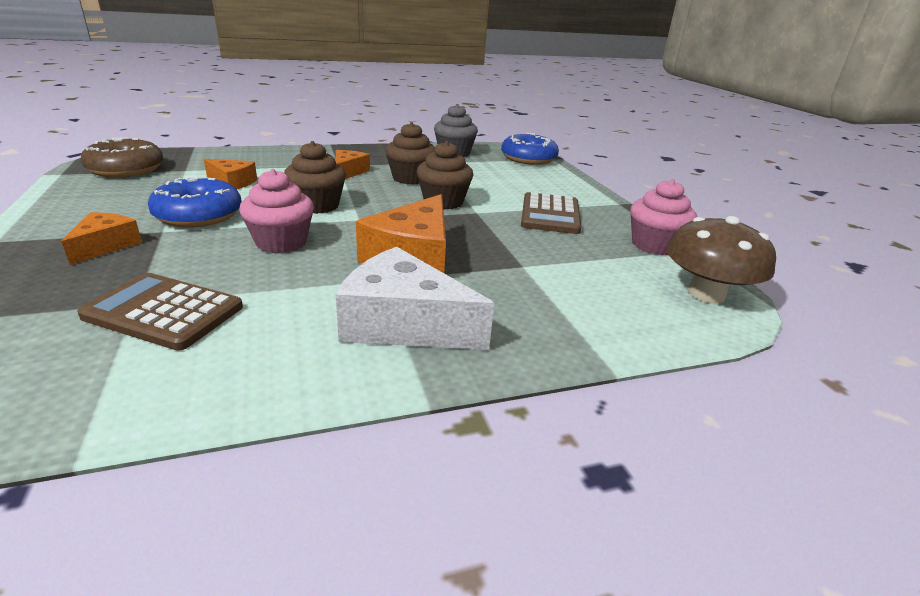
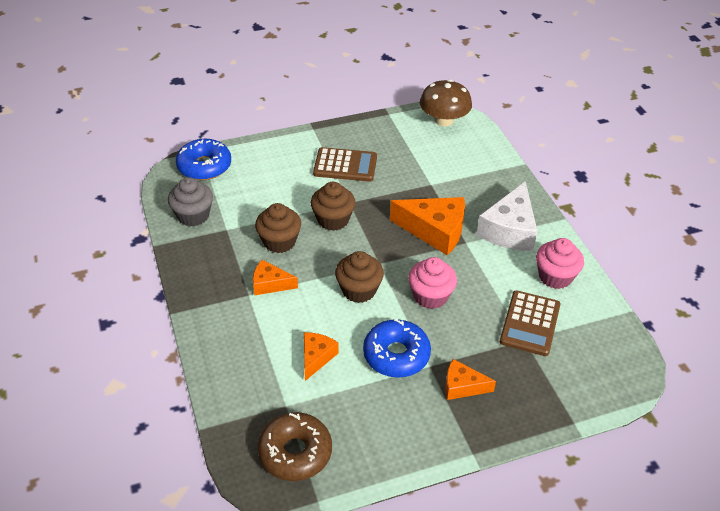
camera: 90 degrees left, 15 degrees up
pink cupcake [630,179,697,255] -> pink cupcake moved to [536,238,584,289]

